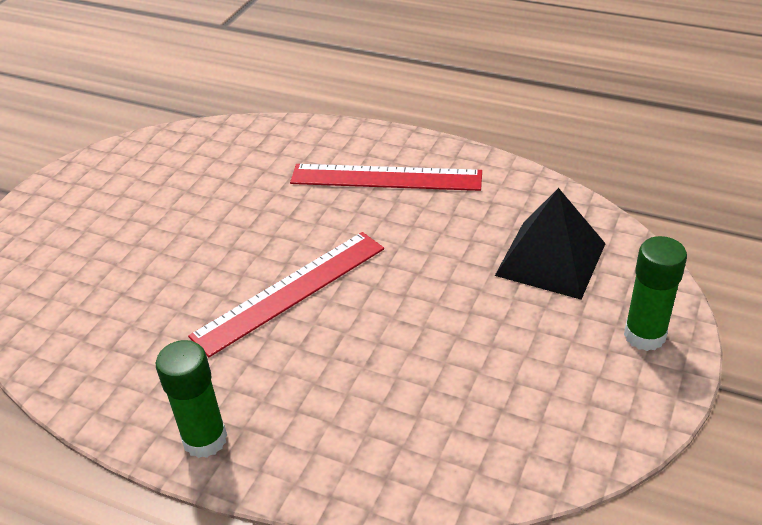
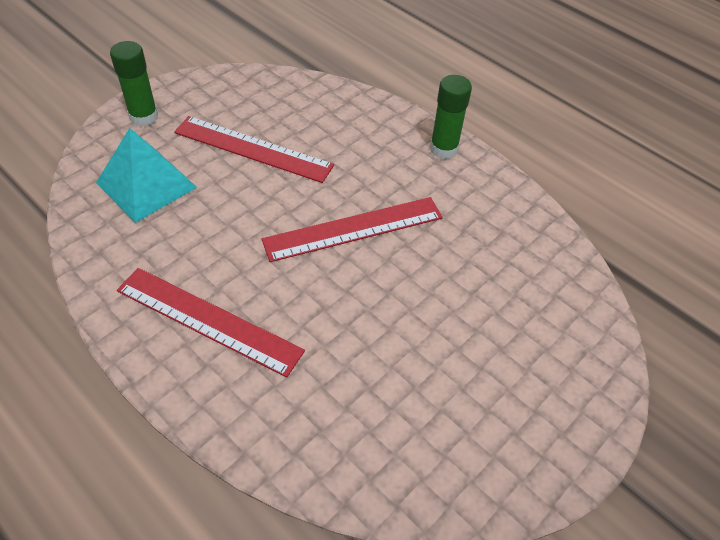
camera: 165 degrees left, 10 degrees up
black pyramid [495,188,606,300] -> turquoise pyramid [96,128,197,223]
none -> red ruler [174,116,334,183]

